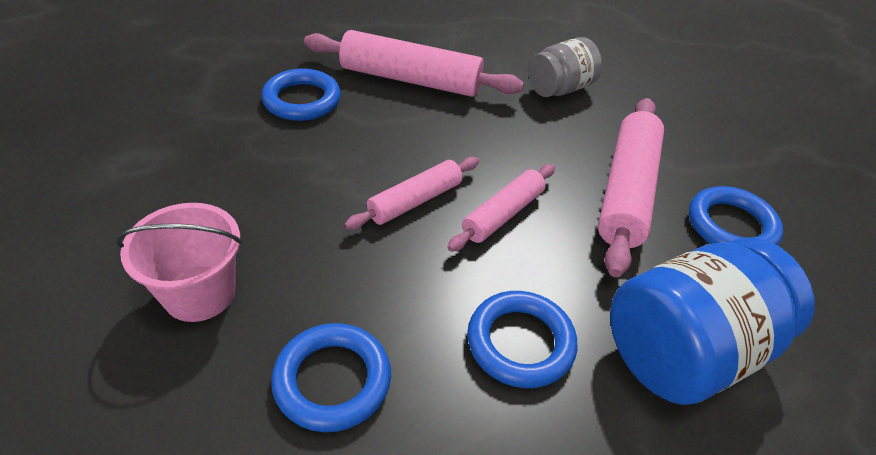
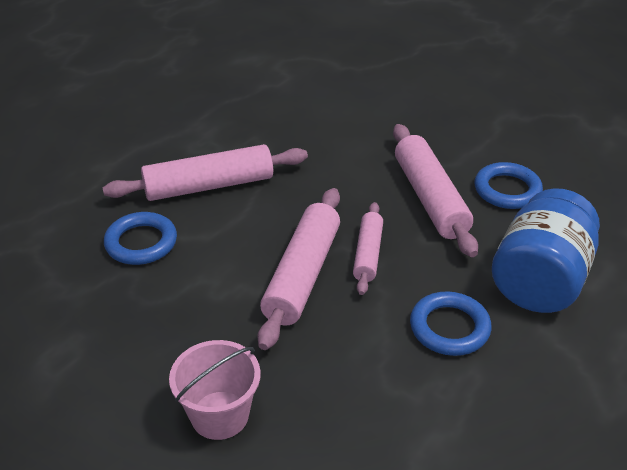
camera: 30 degrees left, 5 degrees down
blue ring [271,323,391,432] -> none
pink rolling pin [344,157,479,230] -> pink rolling pin [257,188,340,350], size x1.70
grey jar [528,37,602,97] -> none

